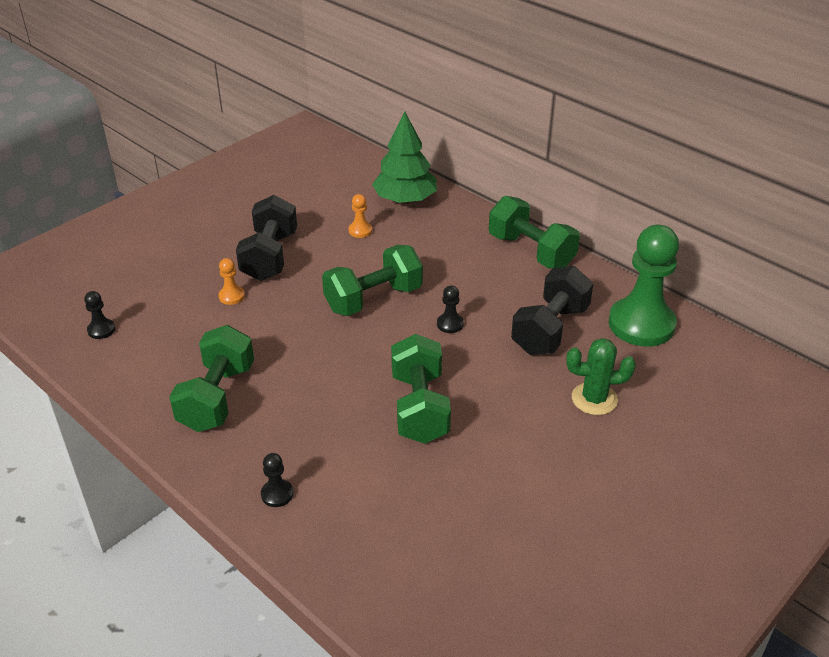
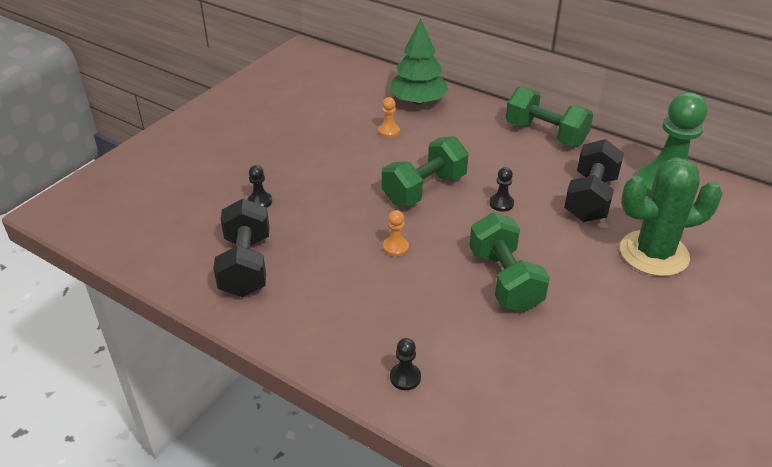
camera: 10 degrees left, 0 degrees up
black pawn [84,291,115,339] -> black pawn moved to [248,165,272,207]
green dumbbell [169,325,254,432] -> none
orange pawn [218,258,245,305] -> orange pawn moved to [383,210,409,257]
black dumbbell [236,195,297,281] -> black dumbbell moved to [213,199,270,297]
green cactus [566,338,636,415] -> green cactus [620,157,722,276], size x1.63

